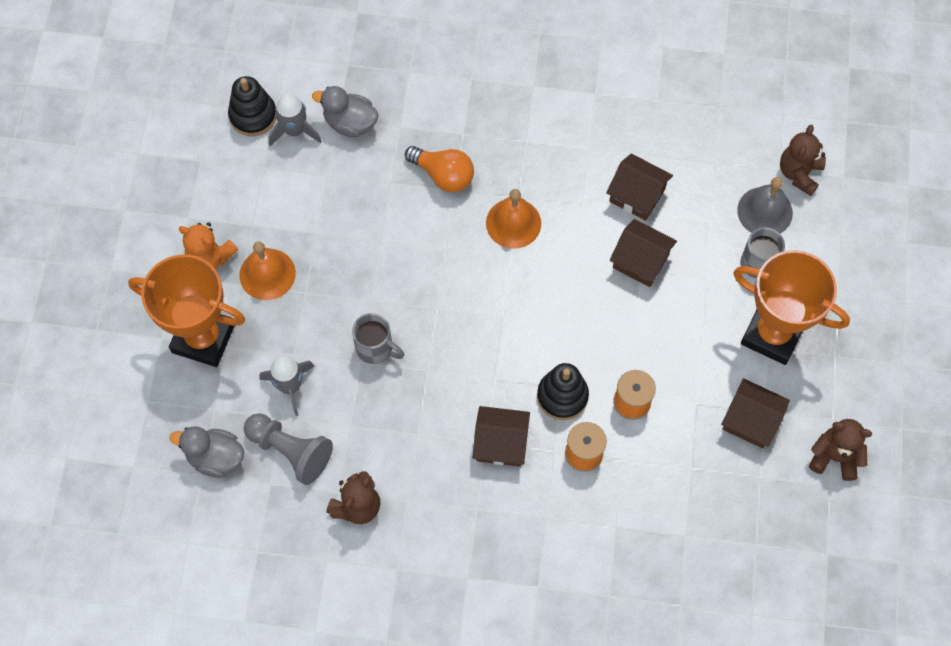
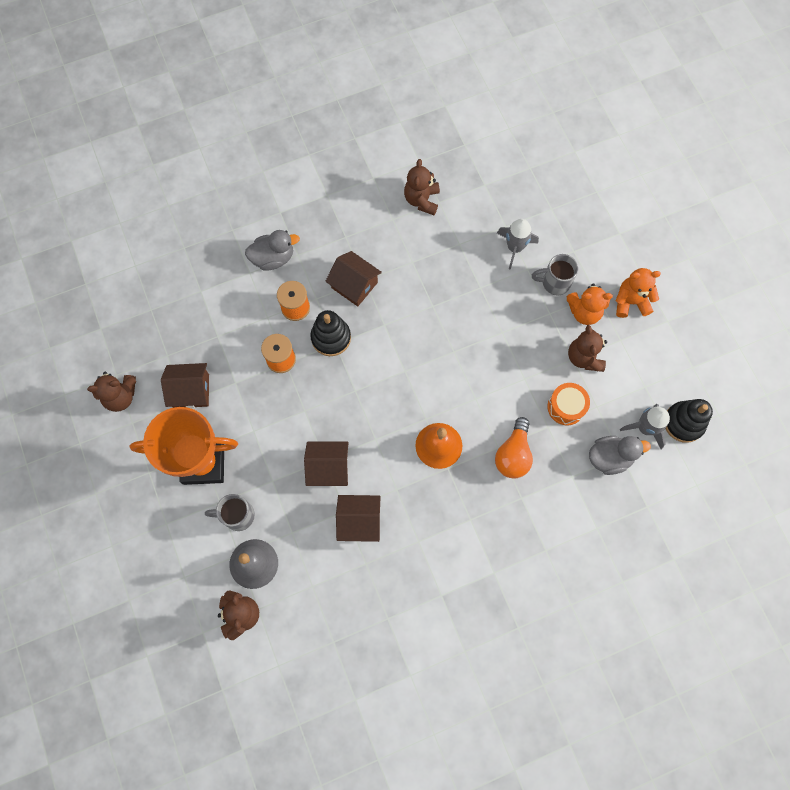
camera: 150 degrees right, 5 degrees up
orange trophy [128,255,245,367] -> none
grey duck [170,426,244,478] -> grey duck moved to [245,230,300,271]
orange bell [239,242,296,300] -> orange teddy bear [566,283,613,325]
grey pawn [244,413,333,485] -> none
grey mug [352,313,405,364] -> grey mug moved to [532,254,578,295]
orange light bulb [405,146,474,192] -> orange light bulb turned 75 degrees counterclockwise [495,417,533,478]
brown house [473,406,530,466] -> brown house turned 60 degrees clockwise [326,251,382,306]
none -> orange drum [547,383,590,425]
none -> brown teddy bear [568,325,607,372]

